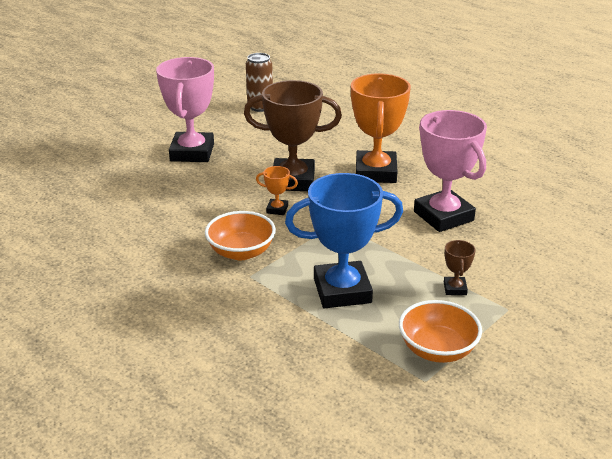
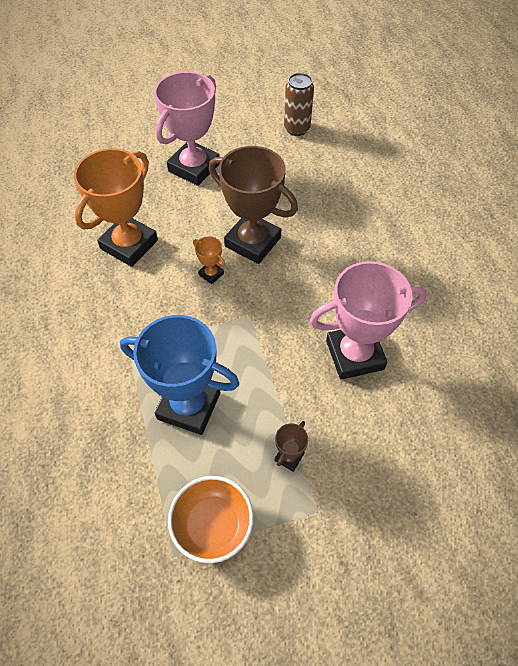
camera: 30 degrees right, 25 degrees up
orange bowl [205,211,276,260] -> none
orange trophy [351,73,411,183] -> orange trophy moved to [74,148,158,267]
pink trophy [414,110,487,232] -> pink trophy turned 75 degrees clockwise [310,261,426,380]

